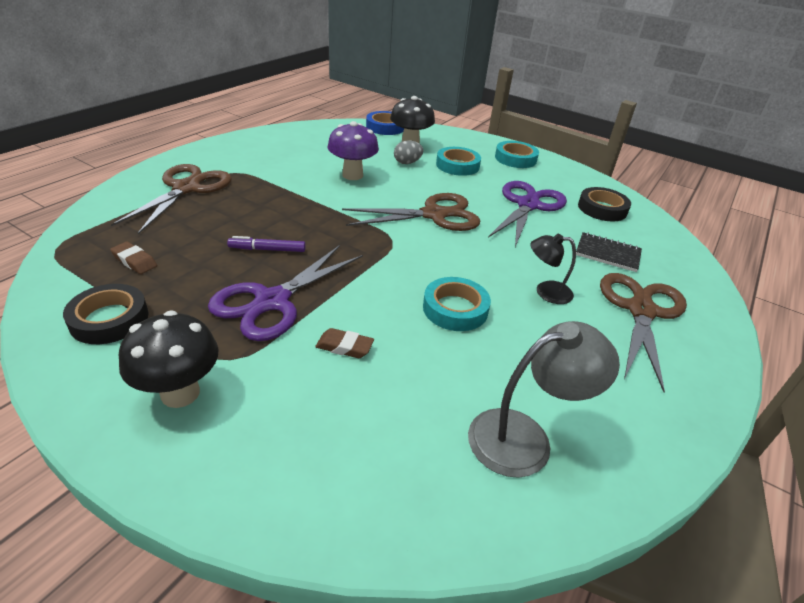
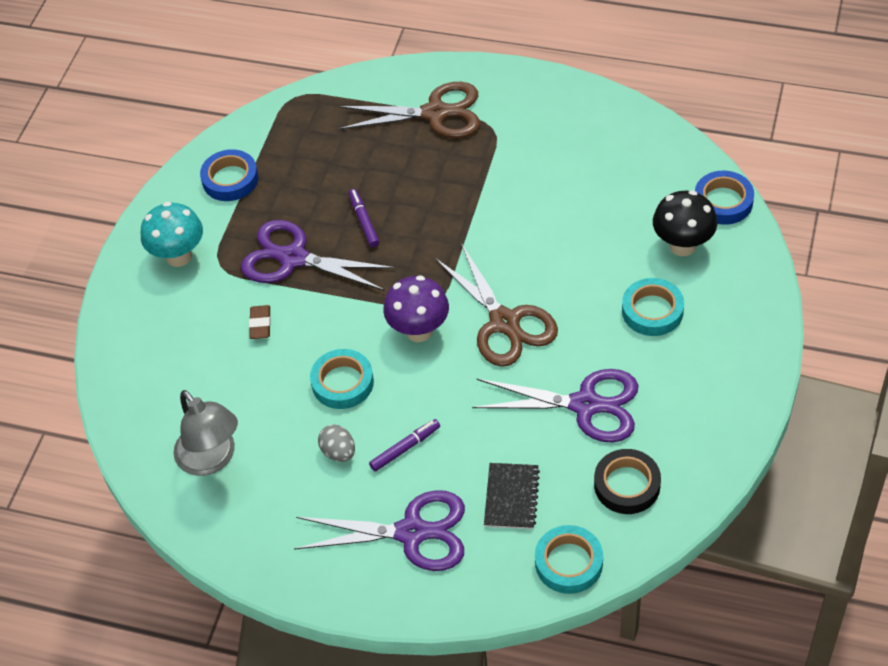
camera: 80 degrees right, 15 degrees up
black tape [63,284,149,344] -> blue tape [200,149,259,201]
brown eraser [110,242,157,274] -> none
black mushroom [119,310,219,408] -> turquoise mushroom [141,202,203,267]
purple mushroom [328,121,379,180] -> purple mushroom moved to [383,275,449,342]
grey egg [394,140,423,164] -> grey egg moved to [318,425,355,462]
turquoise tape [495,141,539,168] -> turquoise tape moved to [535,525,603,594]
black lamp [530,234,576,304] -> purple marker [369,419,440,471]
brown scissors [600,273,687,392] -> purple scissors [294,490,465,571]

